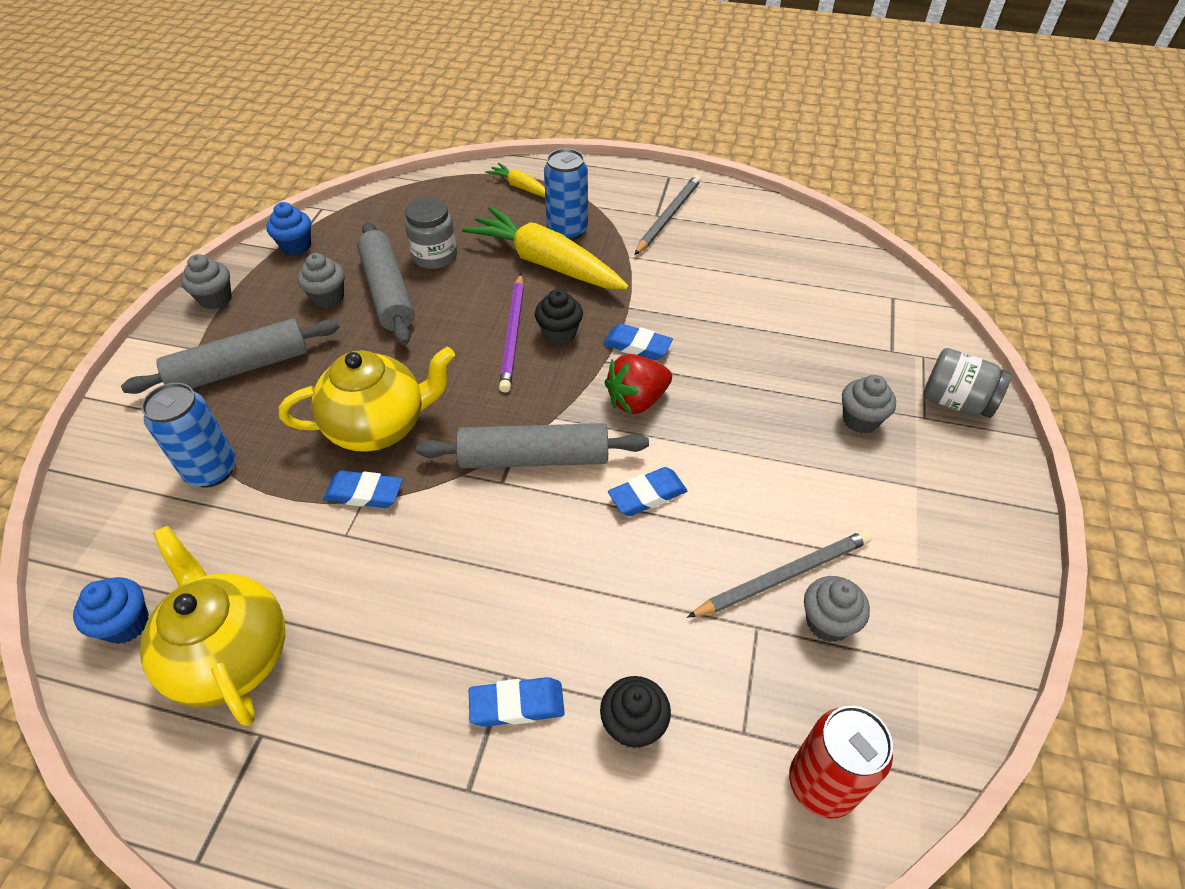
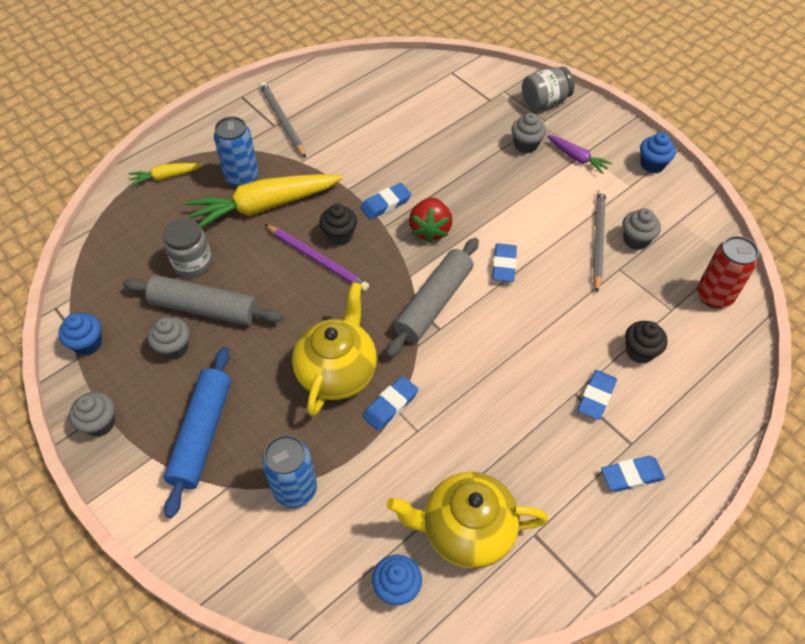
camera: 55 degrees left, 5 degrees up
grey rolling pin [121,318,340,394] -> blue rolling pin [164,347,231,518]
none -> purple carrot [547,135,613,174]
none -> blue eraser [601,456,665,492]
none -> blue cupcake [640,132,676,173]

